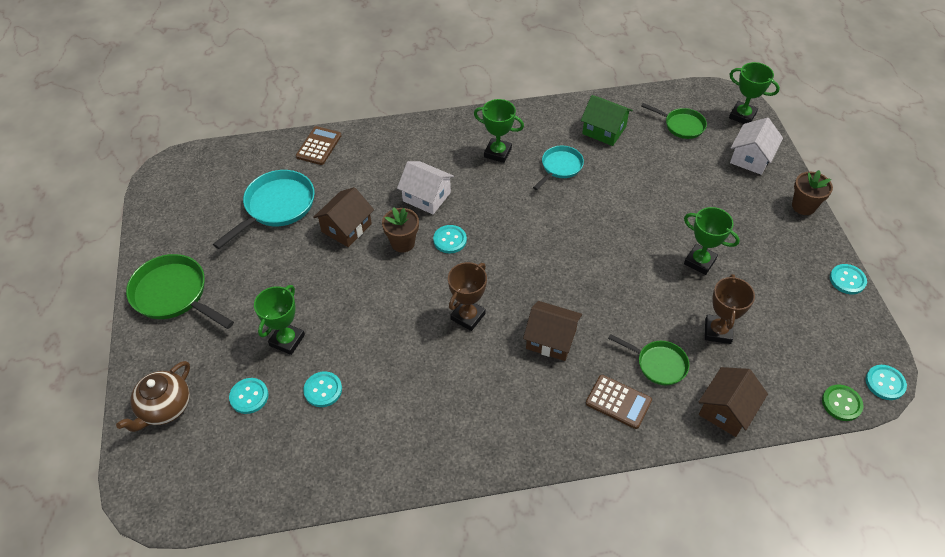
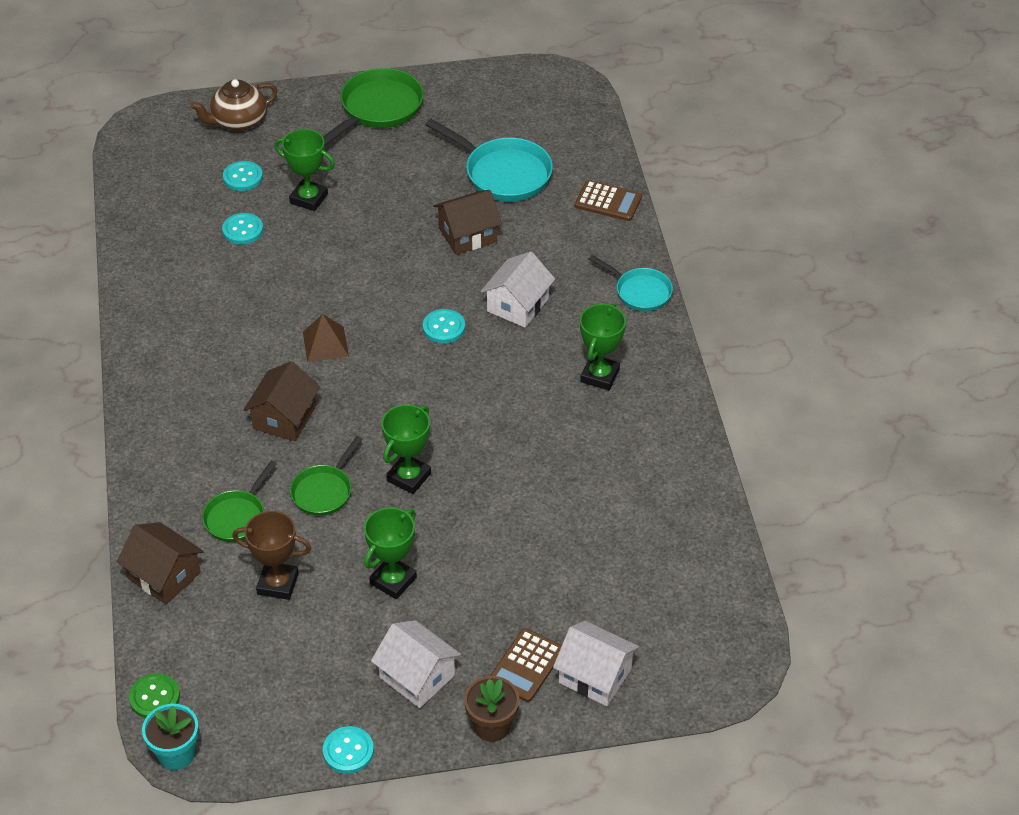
camera: 90 degrees right, 5 degrees down
brown teapot [116,361,190,432] -> brown teapot turned 60 degrees counterclockwise [190,79,278,131]
brown house [313,187,374,247] -> brown house turned 60 degrees counterclockwise [433,190,502,255]
brown flower pot [382,207,419,253] -> none
brown trophy [448,262,487,331] -> brown pyramid [303,314,349,362]
turquoise pan [533,146,584,190] -> turquoise pan moved to [589,255,673,311]
green house [581,95,633,146] -> none
brown calculator [586,375,652,429] -> brown calculator moved to [490,628,562,702]
green pan [641,103,707,139] -> green pan moved to [290,436,362,516]
green trophy [729,62,780,124] -> green trophy moved to [381,405,431,494]
turquoise button [866,365,907,400] -> turquoise flower pot [142,704,199,770]
none -> white house [371,620,461,708]

